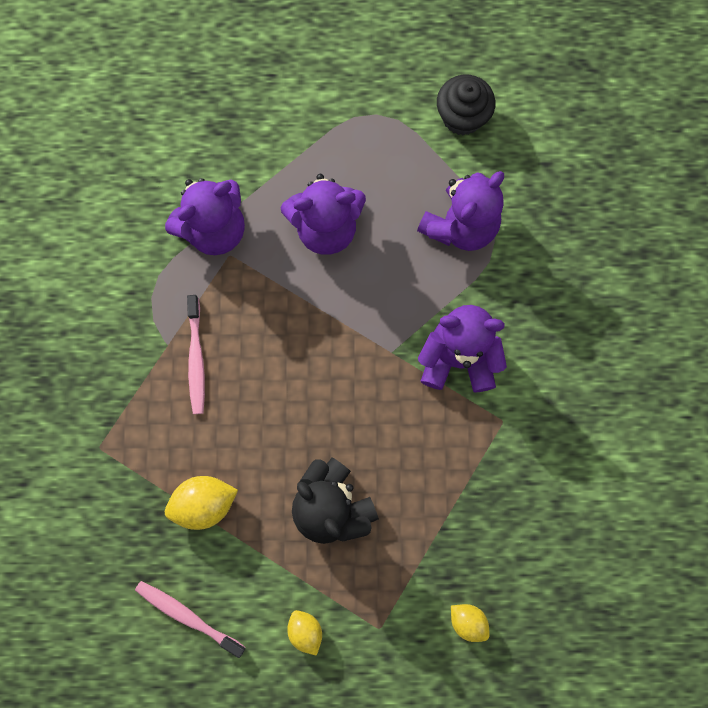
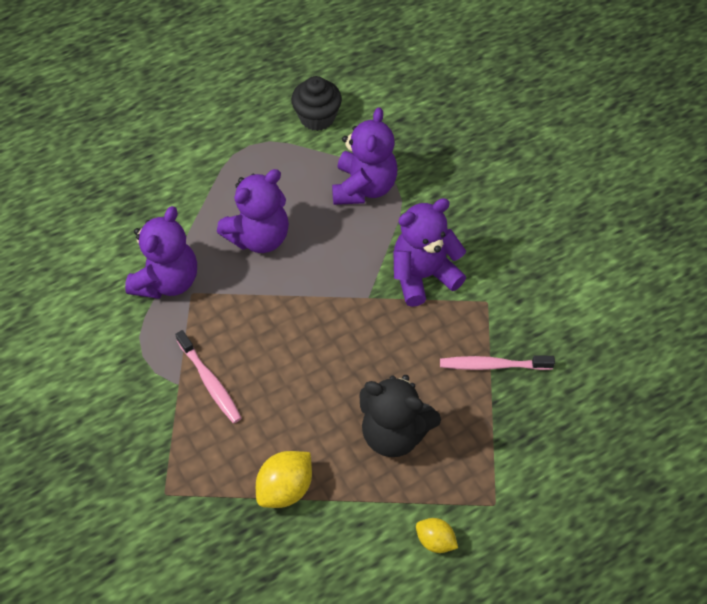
camera: 30 degrees left, 20 degrees down
pink toothbrush [135,581,246,658] -> pink toothbrush moved to [440,355,555,370]
yellow lemon [451,604,489,642] -> none

